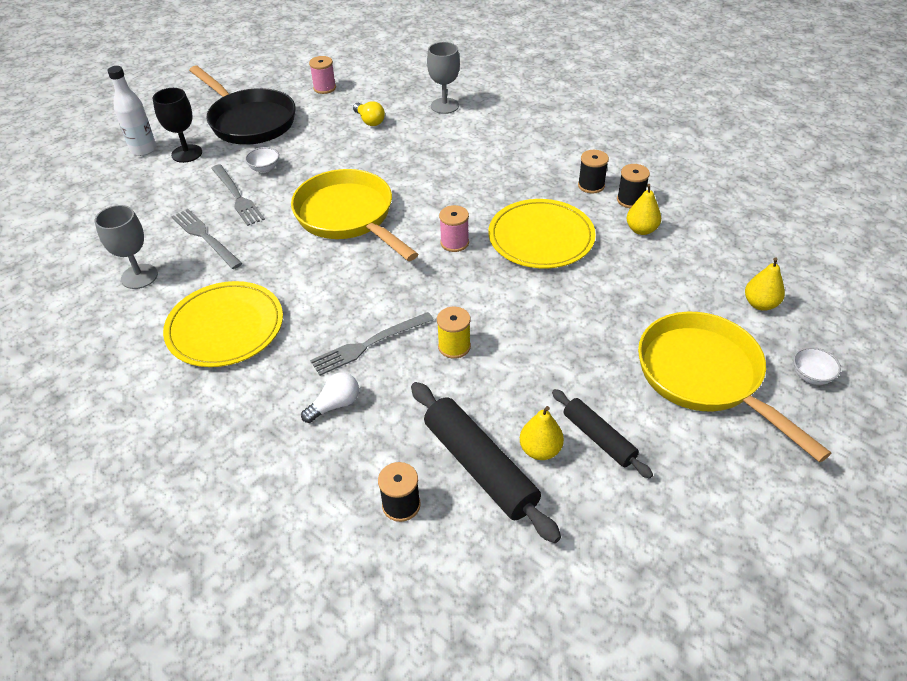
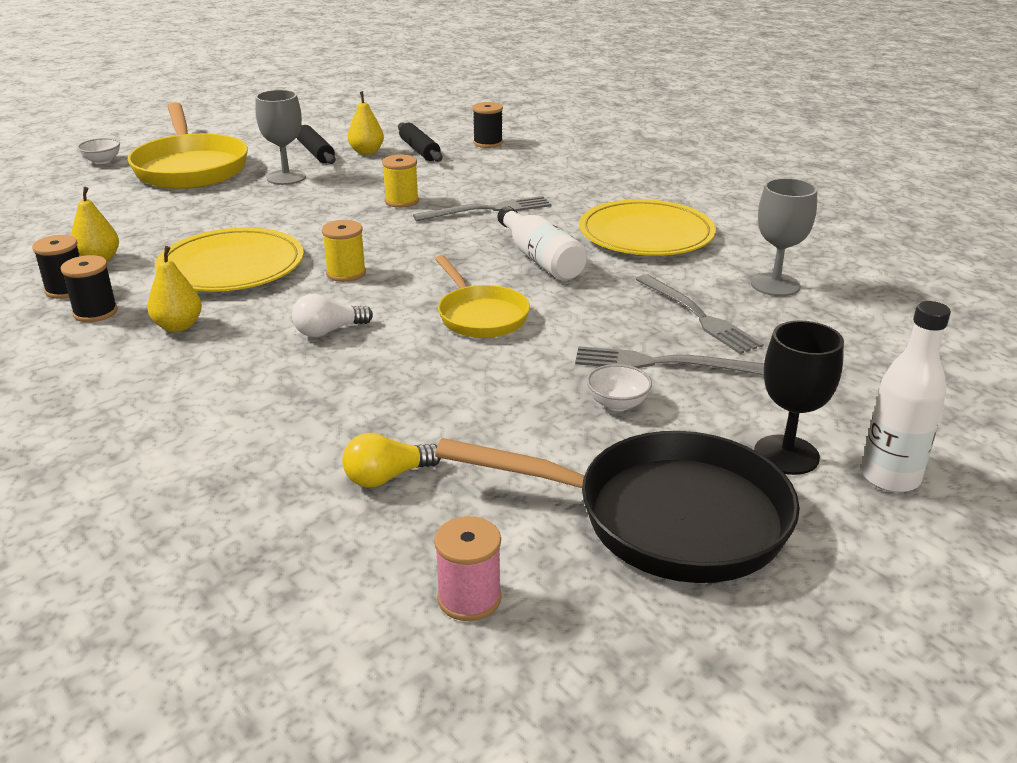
camera: 170 degrees left, 15 degrees down
black pan [189,66,296,144] -> black pan turned 135 degrees clockwise [435,431,800,583]
grey fork [211,164,265,226] -> grey fork turned 60 degrees counterclockwise [575,346,764,375]
yellow pan [291,169,418,261] -> yellow pan [435,255,530,338], size x0.59
white light bulb [301,372,359,423] -> white light bulb moved to [292,293,373,337]
yellow light bulb [353,101,385,126] -> yellow light bulb turned 90 degrees counterclockwise [342,433,441,487]
black rolling pin [411,382,561,543] -> black rolling pin [398,123,443,162], size x0.60
grey goblet [427,42,460,114] -> grey goblet moved to [255,90,306,185]
pink spool [439,205,469,252] -> yellow spool [322,220,366,282]
yellow pear [745,257,785,311] -> yellow pear moved to [147,246,202,332]
none -> white bottle [497,206,588,281]

